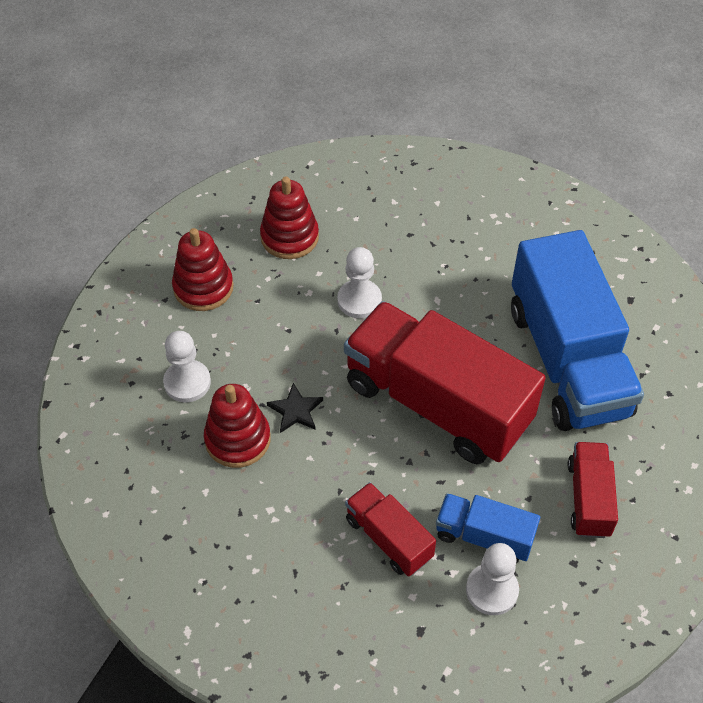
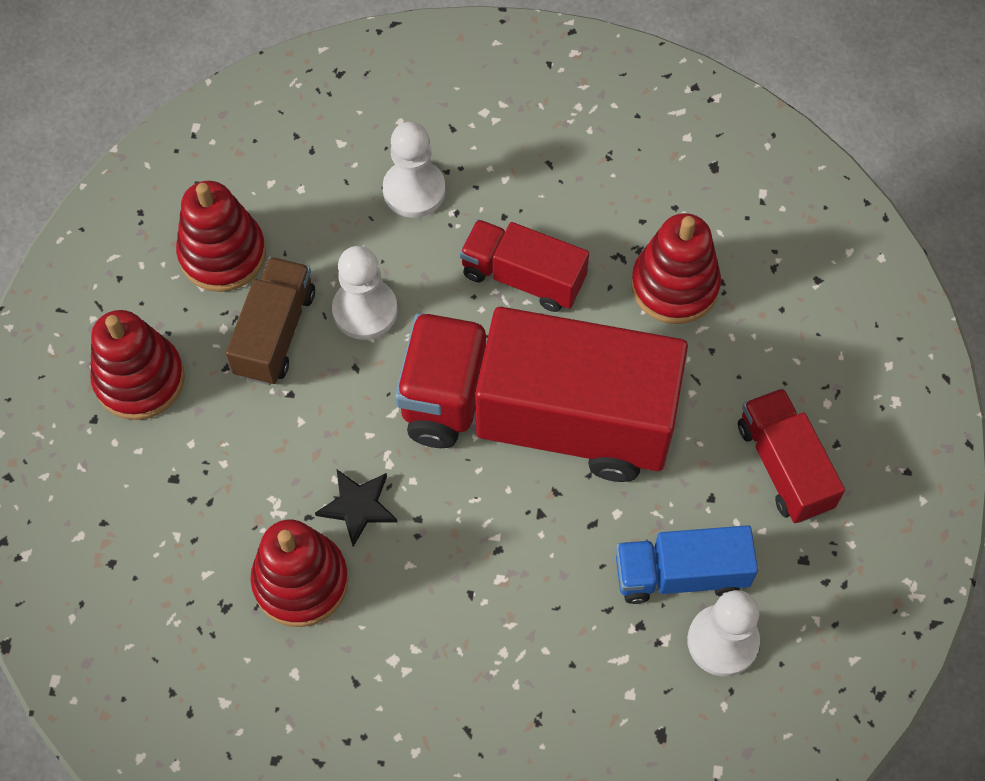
camera: 25 degrees left, 10 degrees up
white pawn [163,331,211,403] -> white pawn moved to [383,122,446,218]
red truck [345,482,436,577] -> red truck moved to [460,219,589,312]
blue truck [511,230,644,431] -> red stacking toy [631,213,721,324]
none -> brown truck [226,257,315,385]

